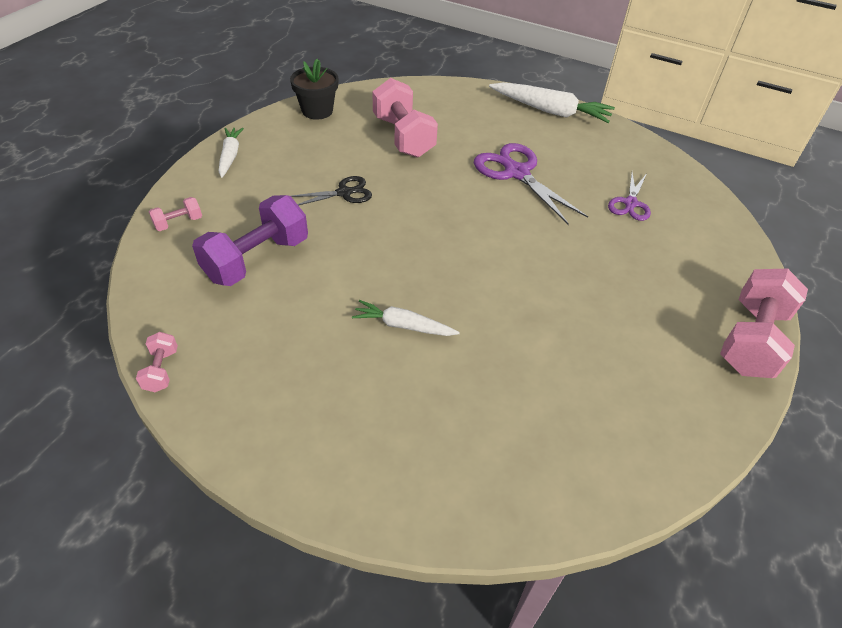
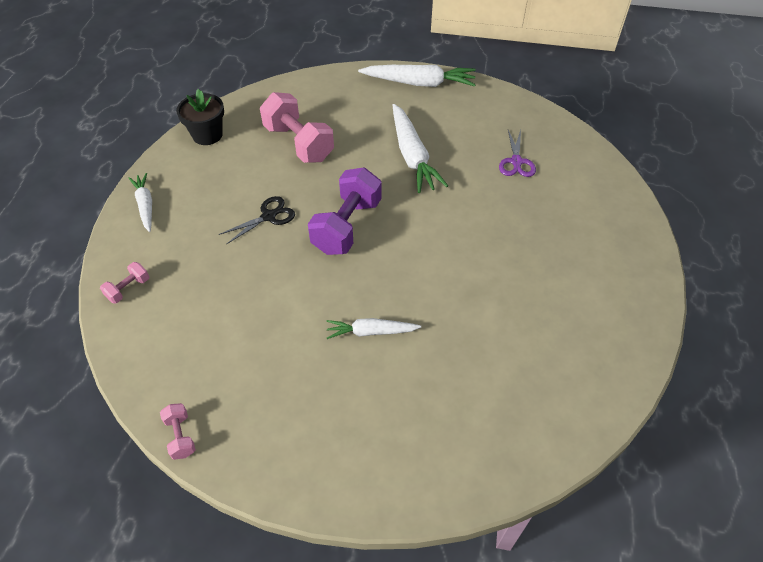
camera: 15 degrees left, 5 degrees up
purple dumbbell [192,195,308,286] -> purple dumbbell moved to [308,168,382,255]
purple scissors [474,143,588,225] -> white carrot [393,104,448,193]
pink dumbbell [720,269,808,378] -> none

